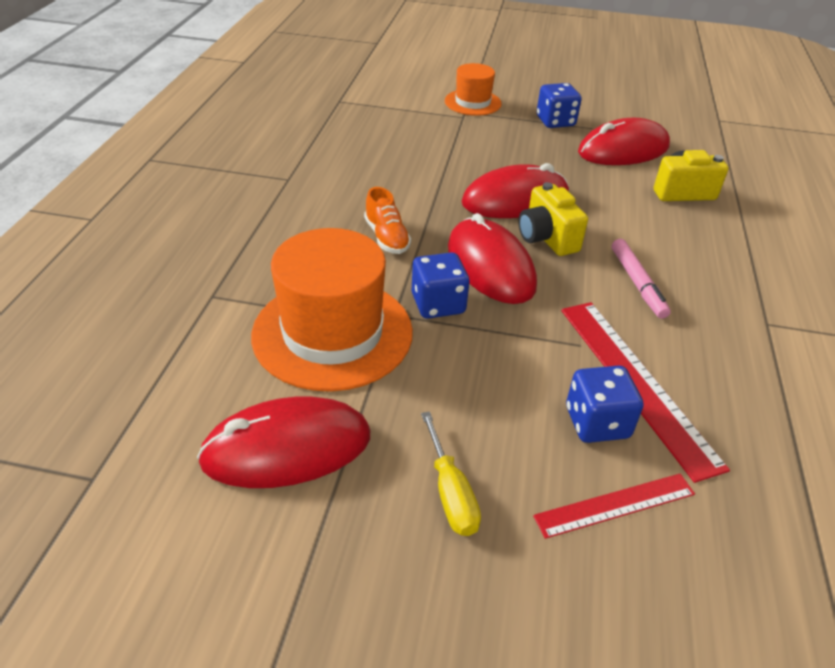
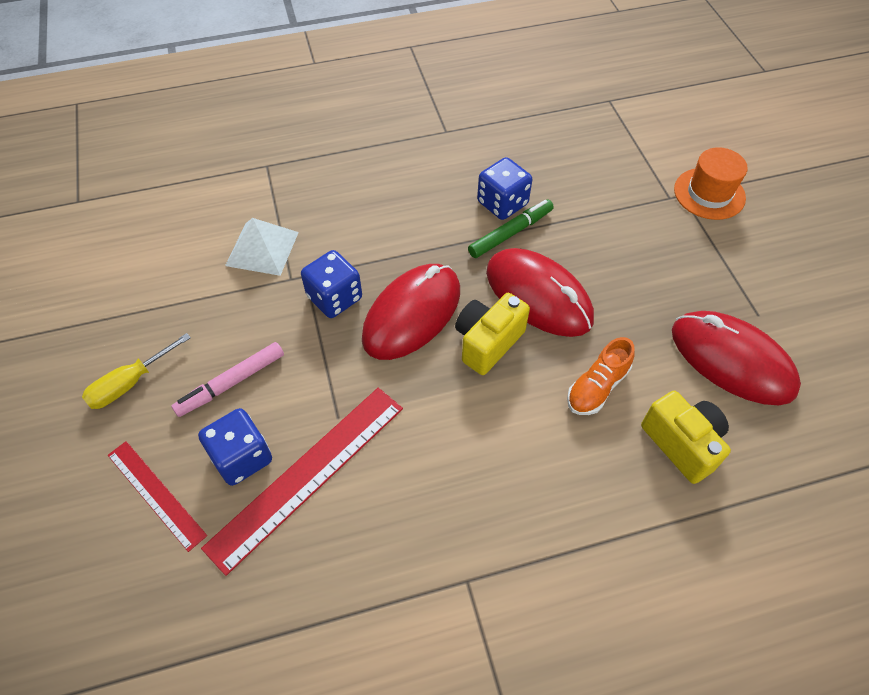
camera: 65 degrees right, 15 degrees up
red mouse [197,397,370,488] -> none
orange hat [251,228,413,392] -> white pyramid [225,218,299,276]
orange shoe [364,187,411,254] -> orange shoe moved to [567,337,635,415]
blue dice [537,83,582,128] -> blue dice moved to [477,157,532,220]
pink marker [612,239,671,319] -> pink marker moved to [172,342,284,417]
none -> green marker [468,200,554,258]

